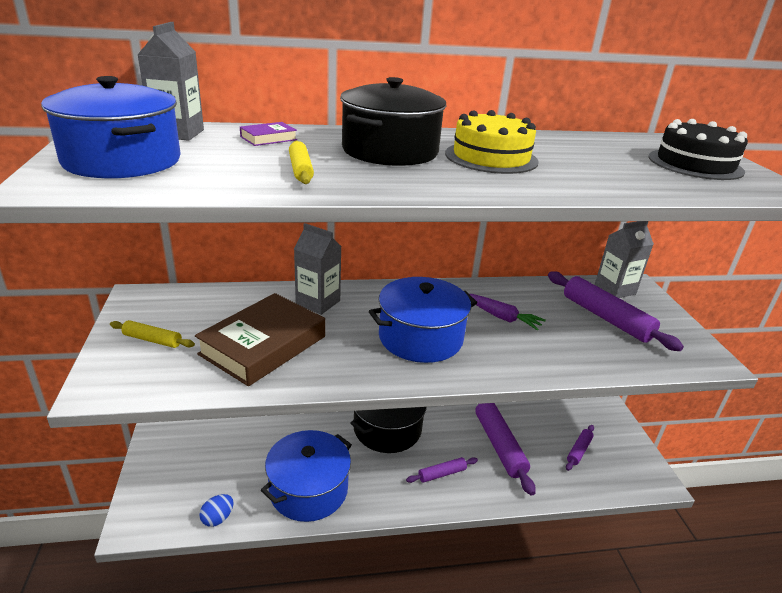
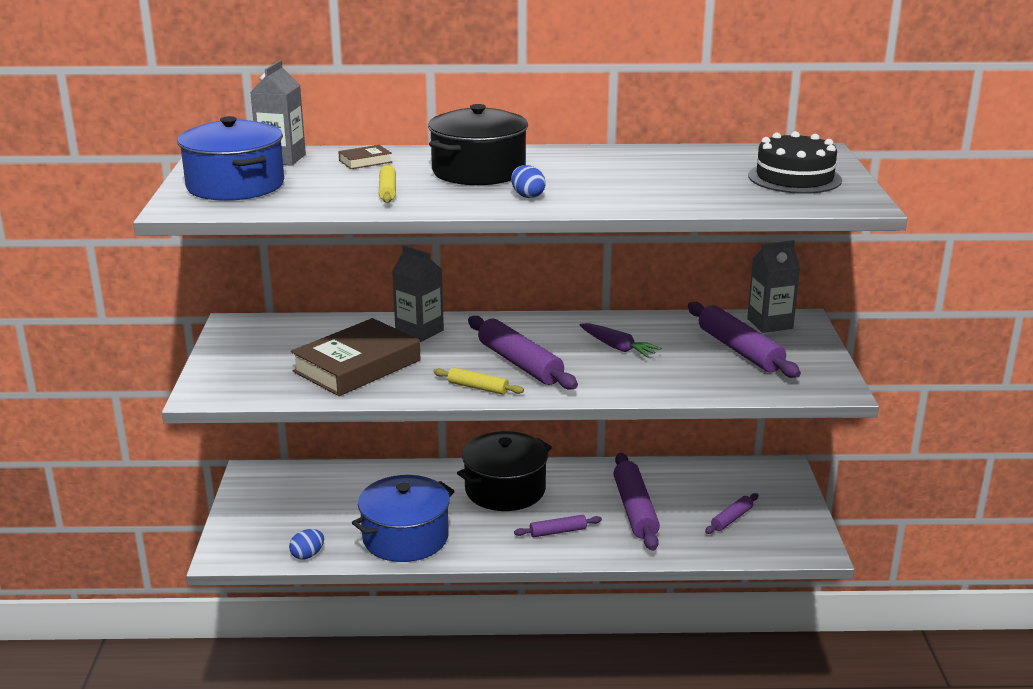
camera: 10 degrees right, 5 degrees down
yellow rolling pin [110,320,195,348] -> yellow rolling pin moved to [433,367,524,395]
purple book [240,122,297,146] -> brown book [338,145,392,169]
blue pot [369,277,477,363] -> purple rolling pin [468,316,578,389]
yellow cake [445,110,539,174] -> none
none -> blue egg [511,165,546,198]

